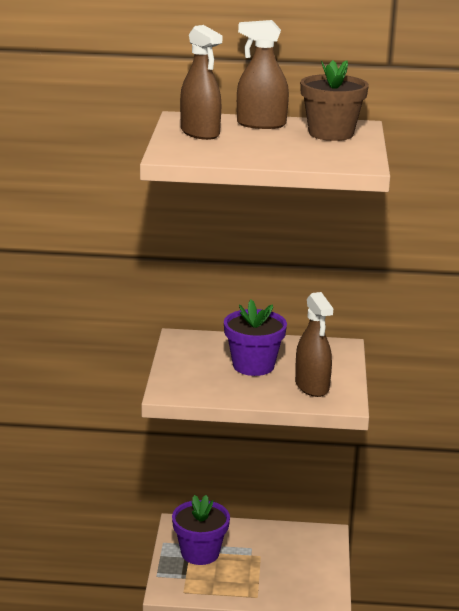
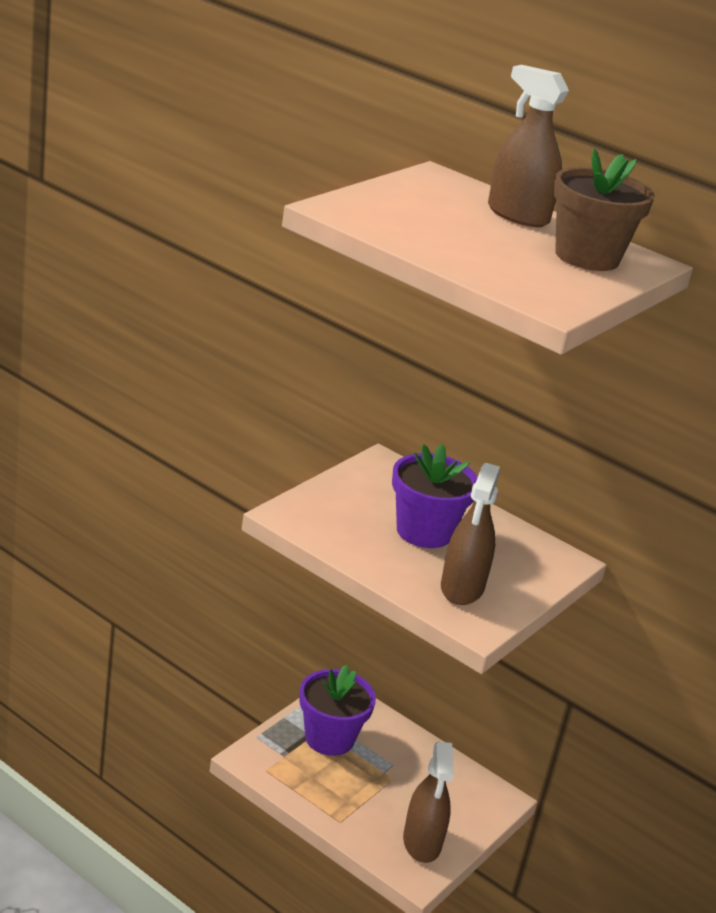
camera: 30 degrees right, 5 degrees up
brown spray bottle [180,25,223,140] -> brown spray bottle moved to [403,742,454,863]

